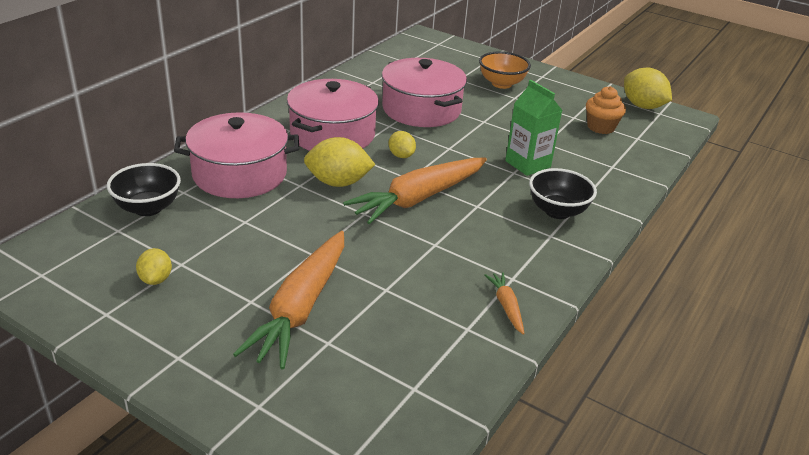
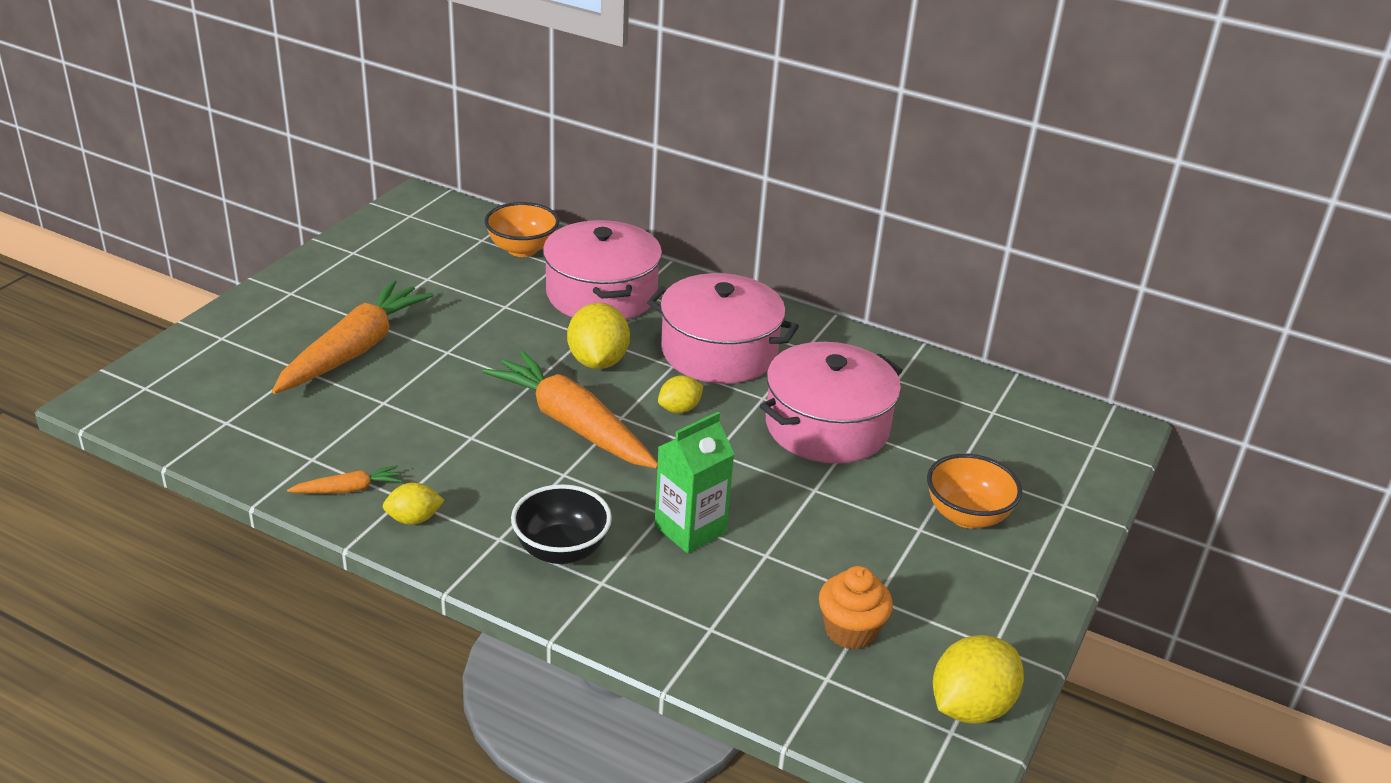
camera: 85 degrees right, 0 degrees up
black bowl [107,163,181,216] -> orange bowl [484,202,560,257]
yellow lemon [136,248,172,285] -> yellow lemon moved to [383,483,444,525]
orange carrot [233,231,344,369] -> orange carrot turned 105 degrees clockwise [272,280,434,394]

